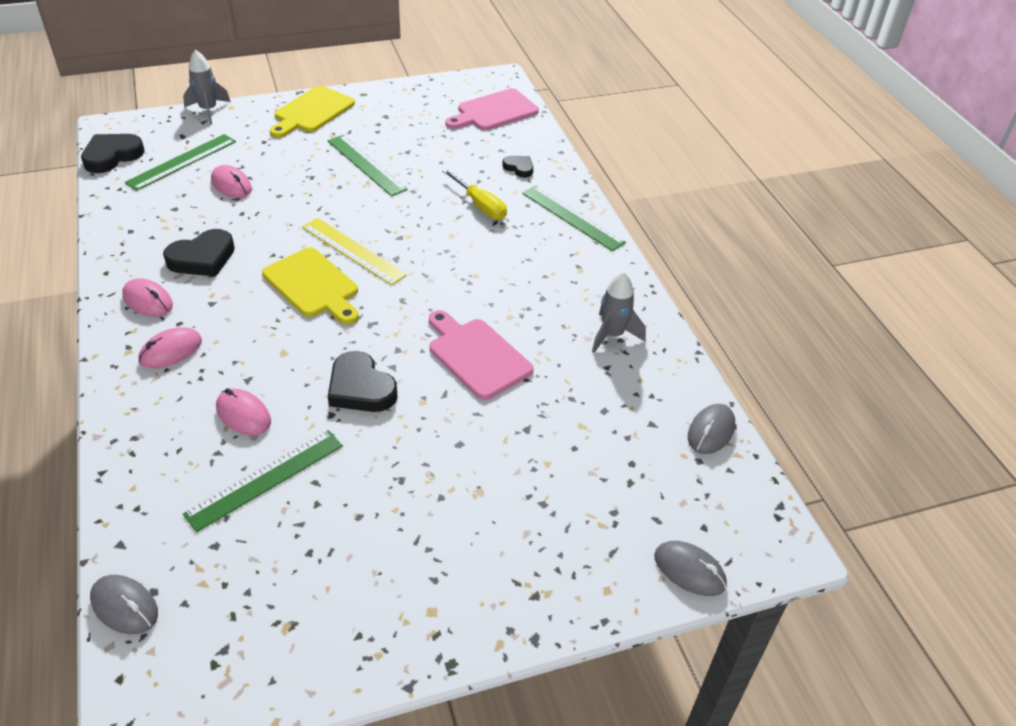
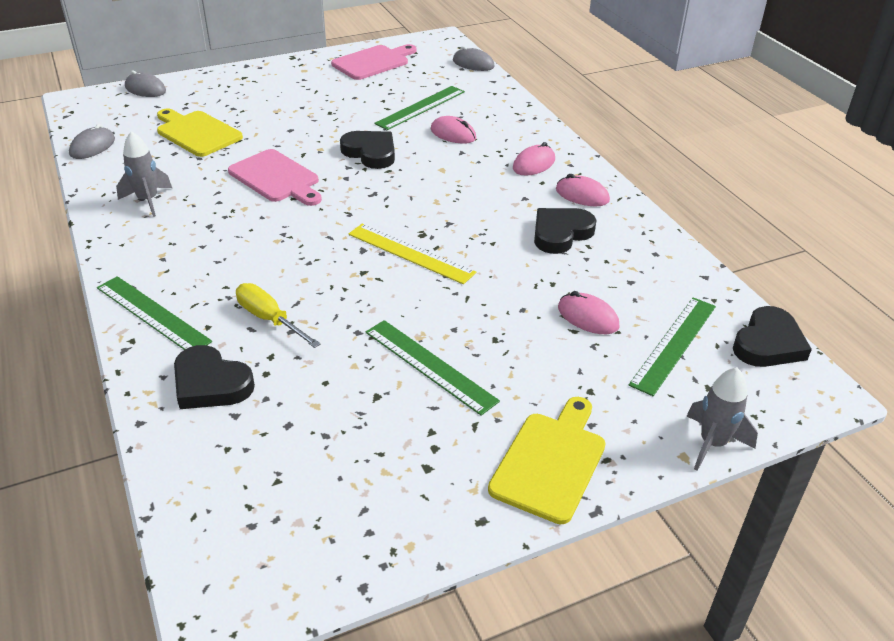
camera: 175 degrees right, 5 degrees down
yellow cutting board [262,247,359,325] -> yellow cutting board moved to [157,108,243,157]
pink cutting board [445,88,539,130] -> pink cutting board moved to [331,44,416,80]
black heart [502,156,533,178] -> black heart [174,345,255,409], size x1.78

